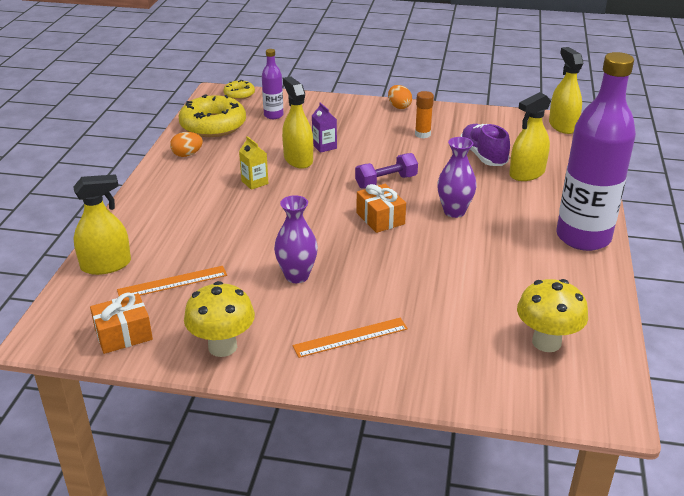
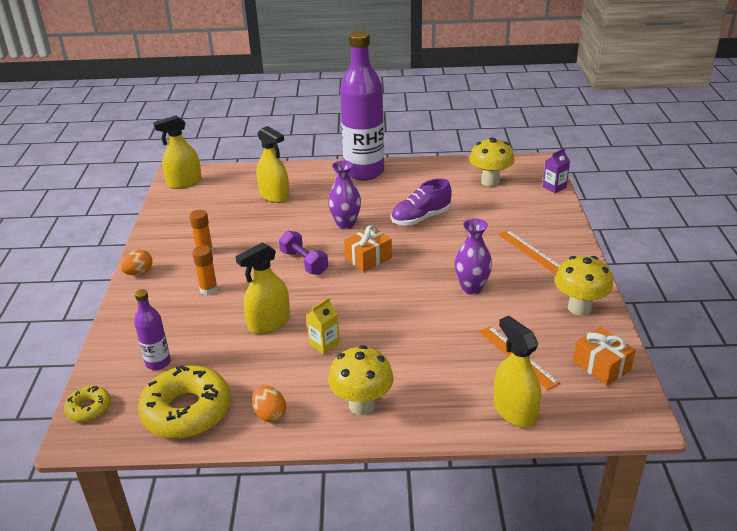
camera: 100 degrees left, 0 degrees up
purple carton [312,102,337,153] -> purple carton moved to [543,148,570,193]
purple shoe [460,124,510,166] -> purple shoe moved to [391,178,451,225]
none -> orange glue stick [192,245,218,296]
none -> yellow mushroom [328,345,394,415]

